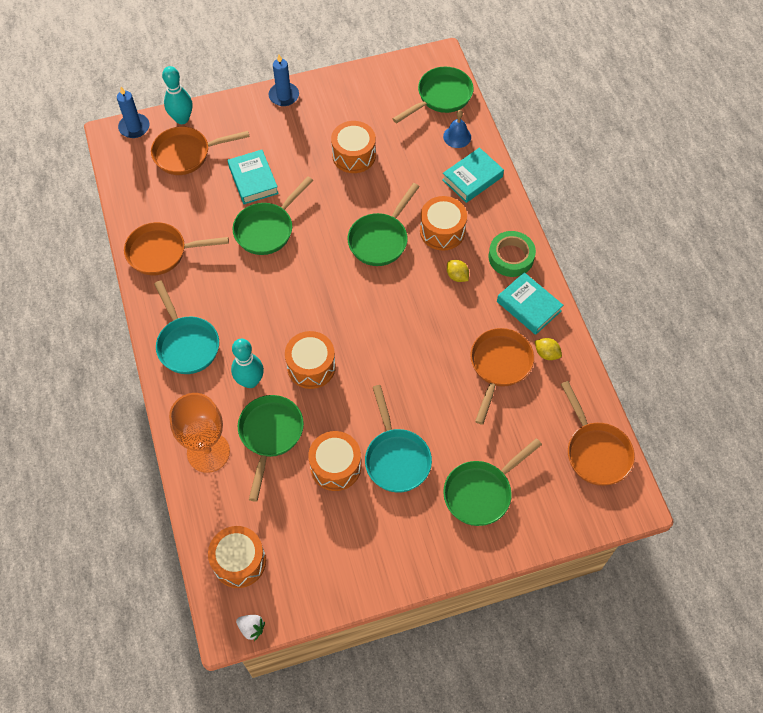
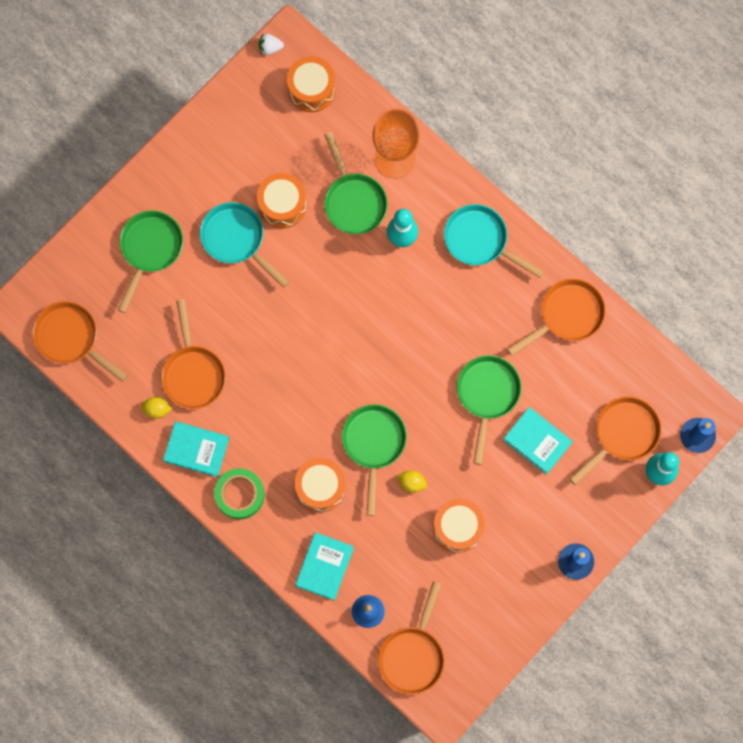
camera: 150 degrees right, 15 degrees up
orange drum [285,331,336,389] -> none
green pan [392,67,474,123] -> orange pan [378,581,445,695]
yellow lemon [447,260,469,282] -> yellow lemon moved to [397,470,427,493]

